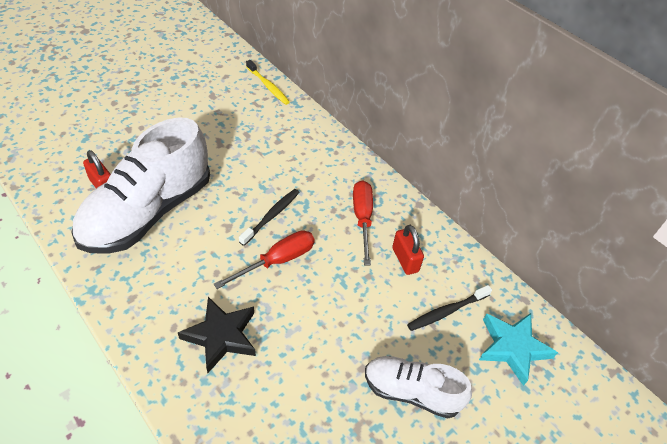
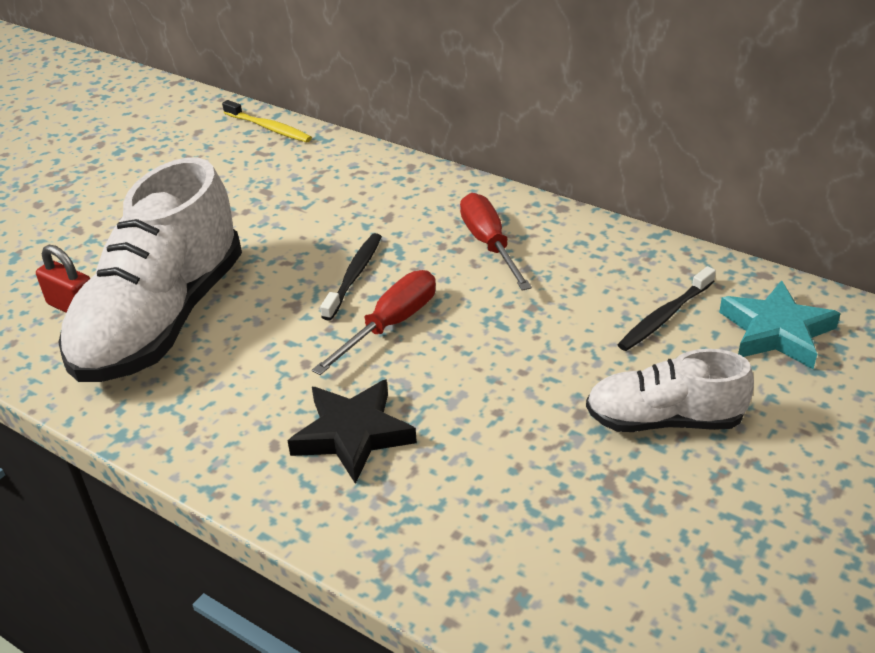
camera: 10 degrees left, 10 degrees down
red padlock [392,225,424,275] -> none

